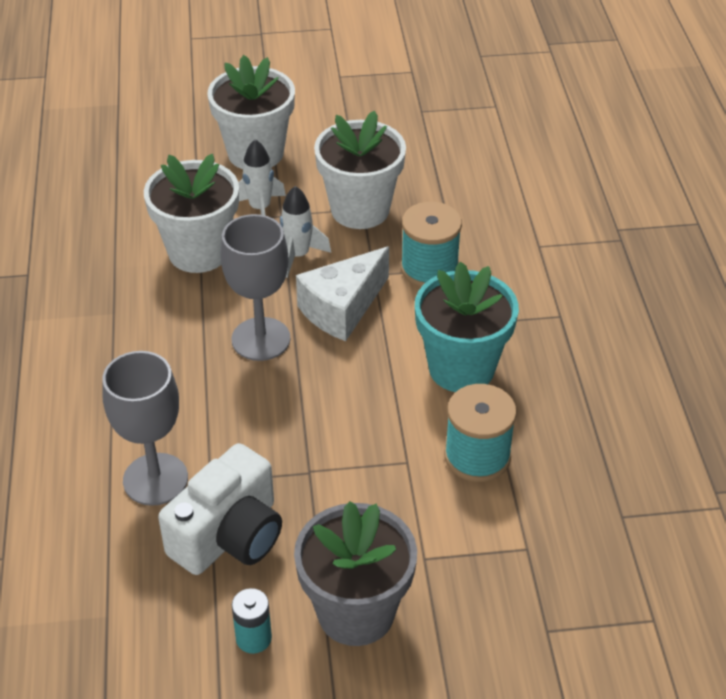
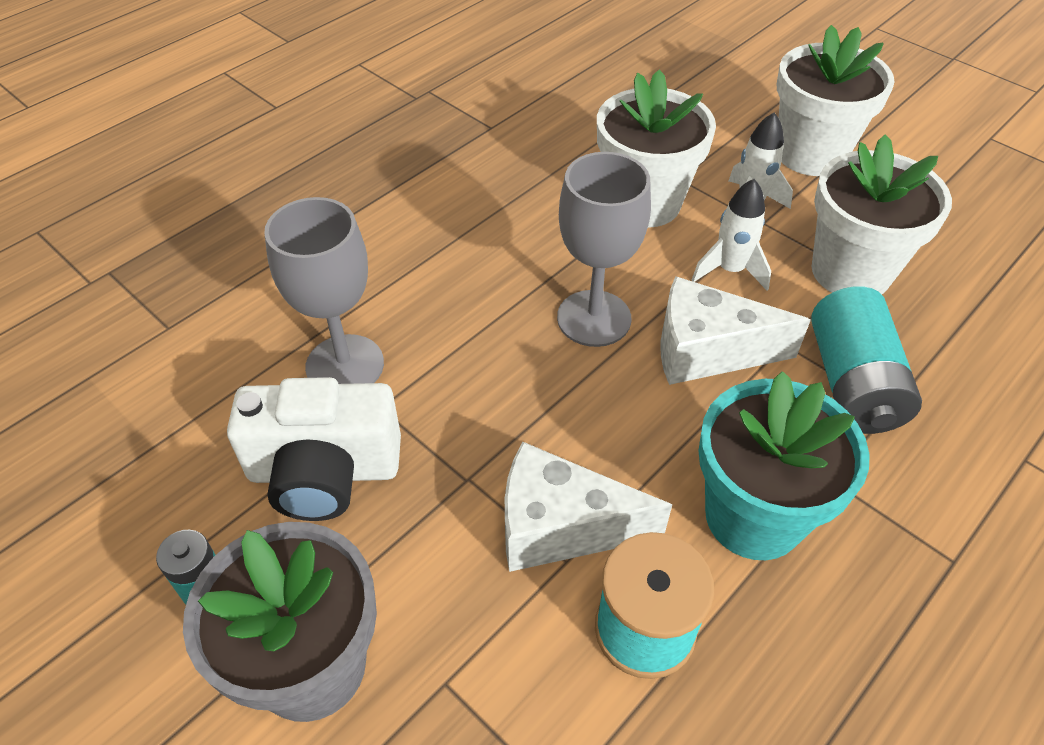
camera: 50 degrees right, 5 degrees up
turquoise spool [401,202,462,287] -> turquoise battery [811,286,922,434]
none -> white cheese [505,441,672,572]

